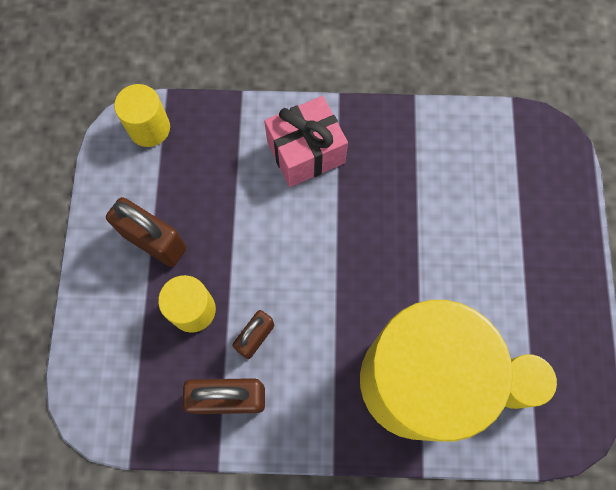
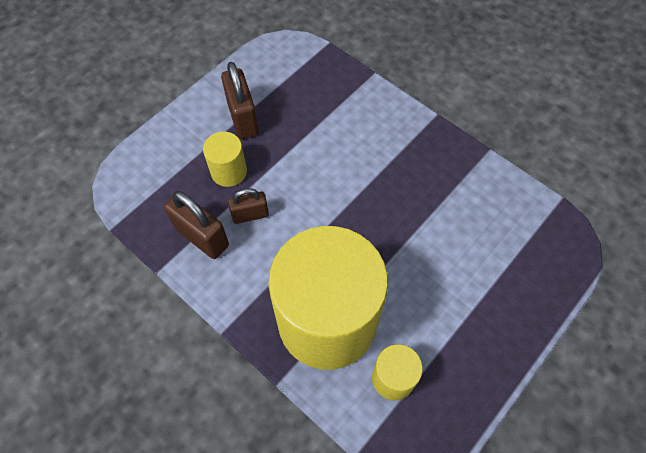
camera: 40 degrees right, 10 degrees down
yellow cylinder [114,84,170,147] -> none
pink gift [264,96,348,187] -> none

